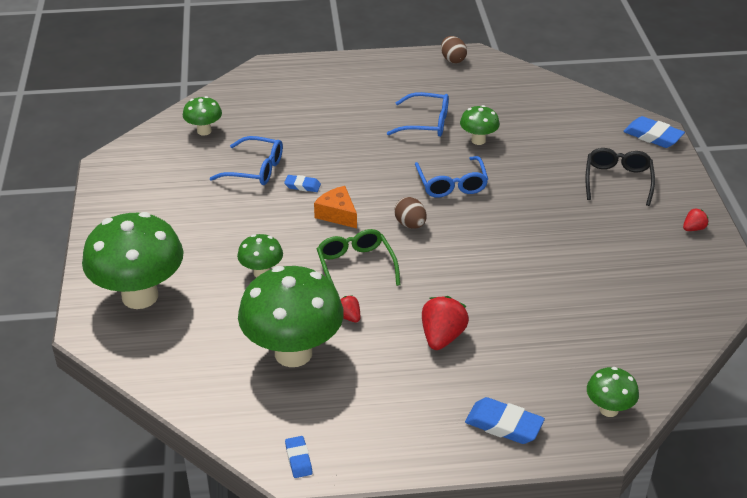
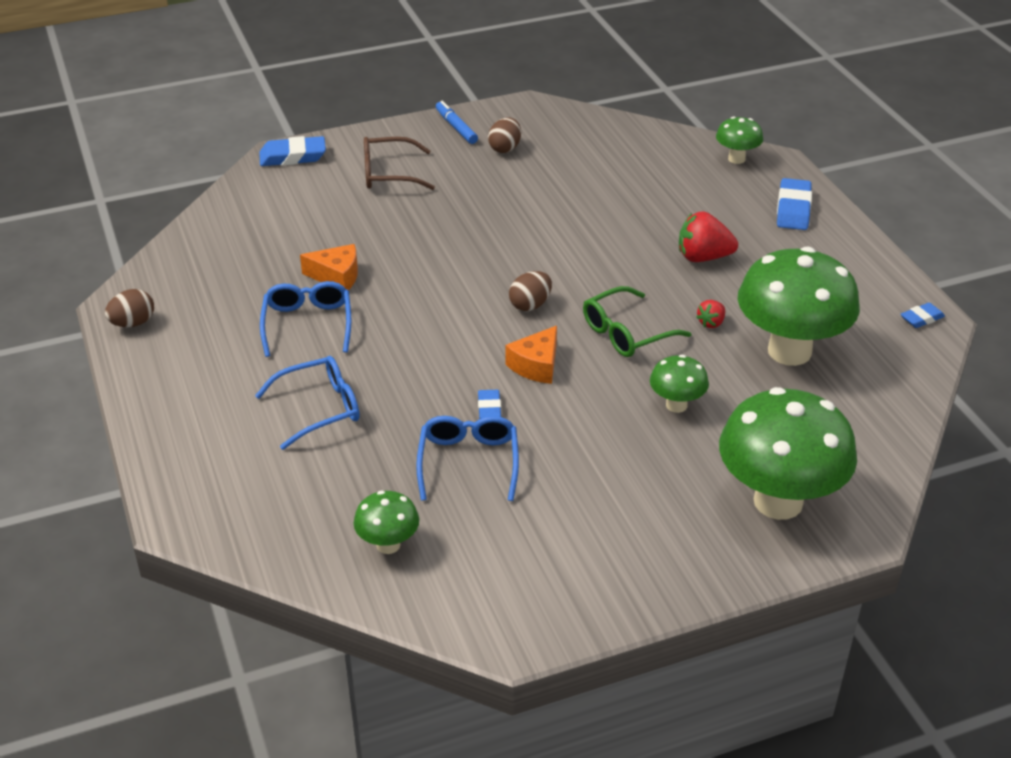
camera: 105 degrees left, 0 degrees up
blue glasses [415,156,488,198] -> blue glasses moved to [255,356,360,450]
green mushroom [460,105,500,145] -> orange cheese [300,244,358,290]
black glasses [585,148,655,206] -> brown glasses [364,137,435,190]
blue eraser [623,116,685,148] -> blue eraser turned 60 degrees clockwise [259,136,326,166]
red strawberry [683,208,708,231] -> blue marker [436,101,478,144]
none -> brown egg [488,117,521,153]

